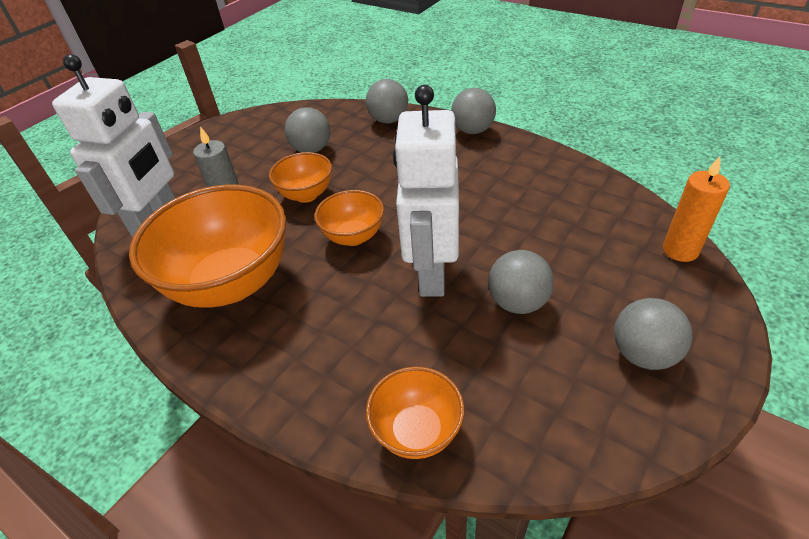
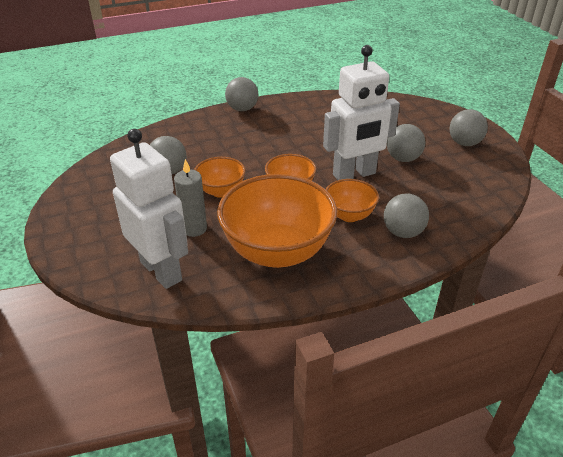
camera: 60 degrees left, 5 degrees down
grey ball [366,79,408,123] -> grey ball moved to [384,193,429,238]
orange bowl [366,367,465,459] -> orange bowl moved to [326,179,379,222]
white robot [393,85,459,297] -> white robot turned 60 degrees counterclockwise [323,45,400,180]
orange candle [663,156,730,262] -> none

